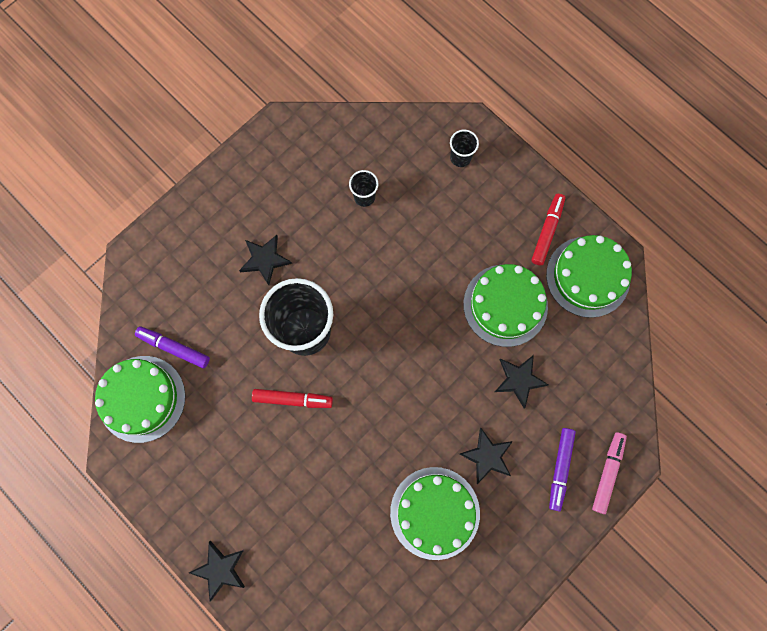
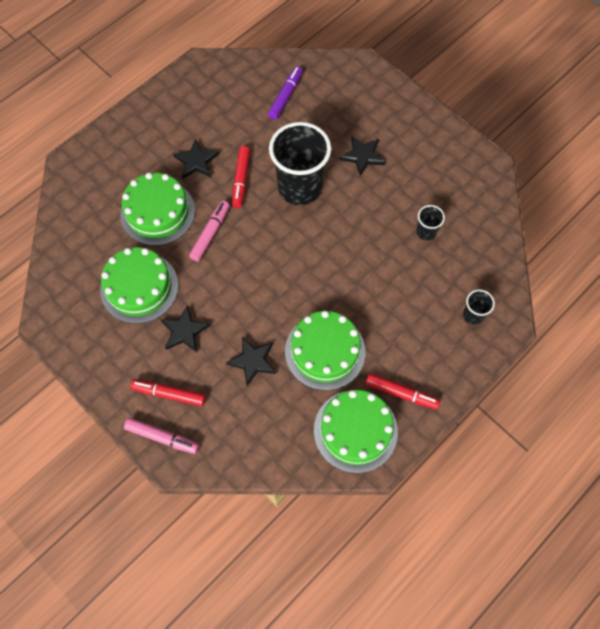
camera: 90 degrees right, 10 degrees down
green cake [95,356,185,443] -> green cake moved to [120,173,195,246]
black star [189,541,245,601] -> black star moved to [173,139,219,179]
purple marker [549,428,576,511] -> red marker [130,379,206,407]
none -> pink marker [189,201,230,261]

